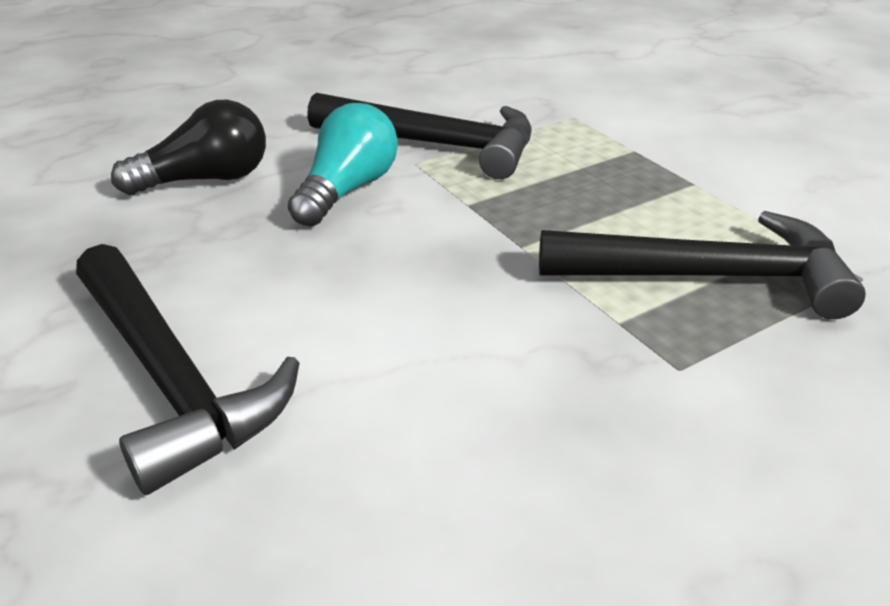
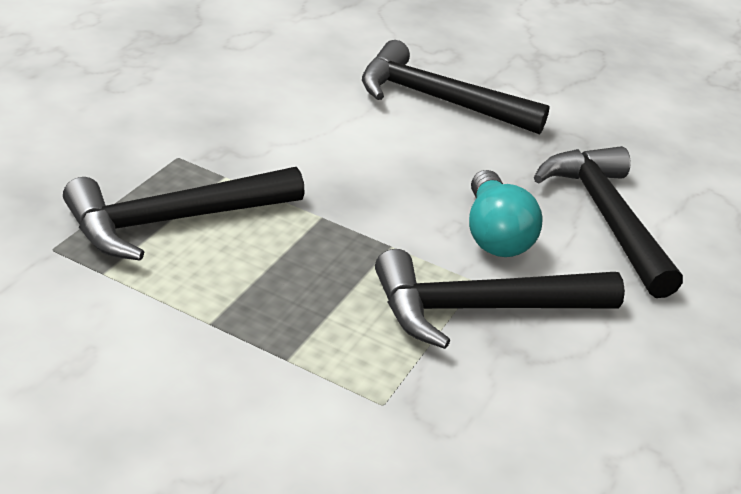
camera: 145 degrees right, 0 degrees up
black light bulb [111,100,266,195] -> black hammer [534,146,683,298]

